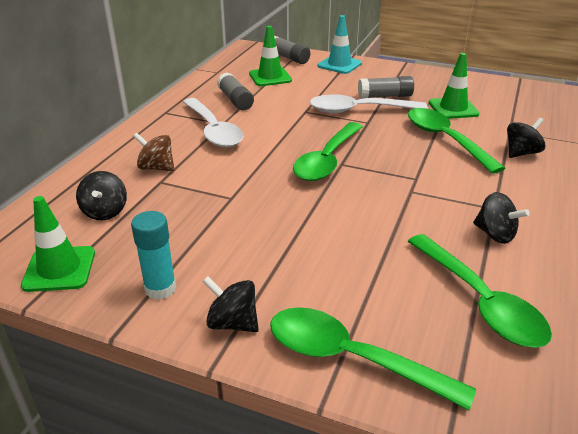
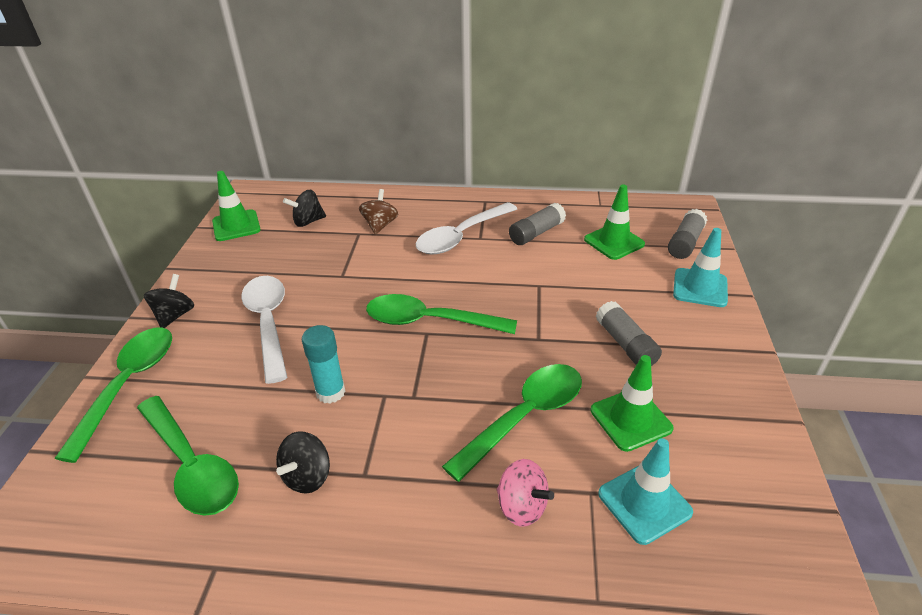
camera: 75 degrees right, 5 degrees up
turquoise glue stick [131,211,176,300] -> turquoise glue stick moved to [302,325,346,404]
white spoon [310,94,428,113] -> white spoon moved to [241,276,288,384]
green spoon [408,234,552,348] -> green spoon turned 90 degrees counterclockwise [137,396,239,516]
black spinning top [507,117,546,158] -> pink spinning top [497,459,554,527]
none -> turquoise traffic cone [598,438,693,545]

